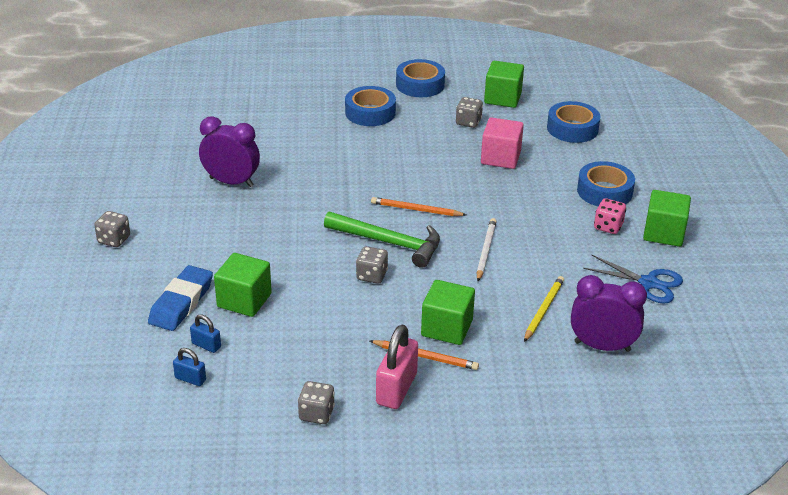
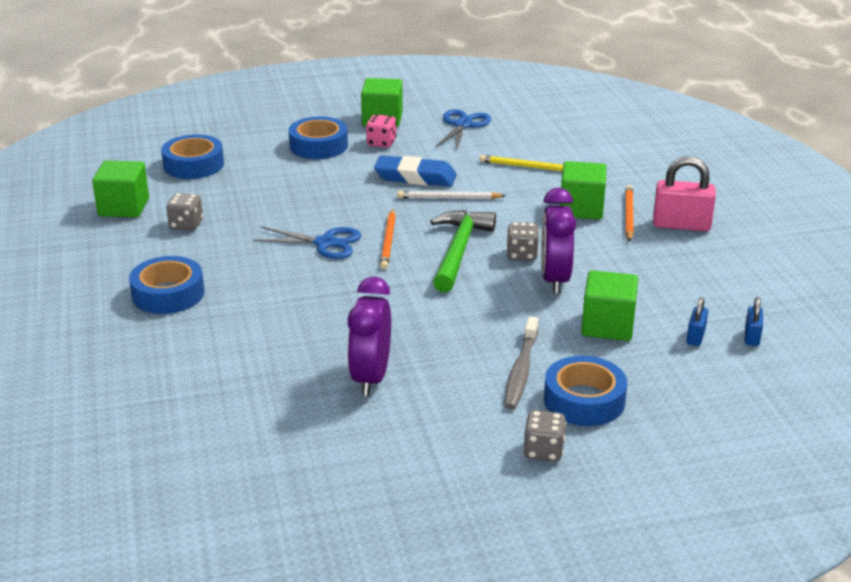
camera: 100 degrees left, 5 degrees down
blue eraser [148,265,213,331] -> blue eraser moved to [374,155,457,187]
grey dice [298,381,335,424] -> none
blue tape [396,59,445,97] -> blue tape moved to [544,356,627,426]
pink cube [481,117,524,169] -> none
purple clock [571,275,647,352] -> purple clock moved to [541,188,576,294]
none -> blue scissors [253,226,361,259]
none -> grey toothbrush [504,316,539,409]

